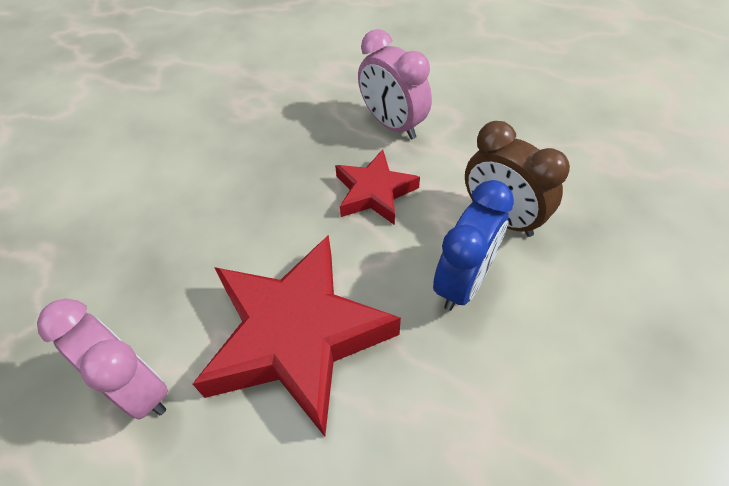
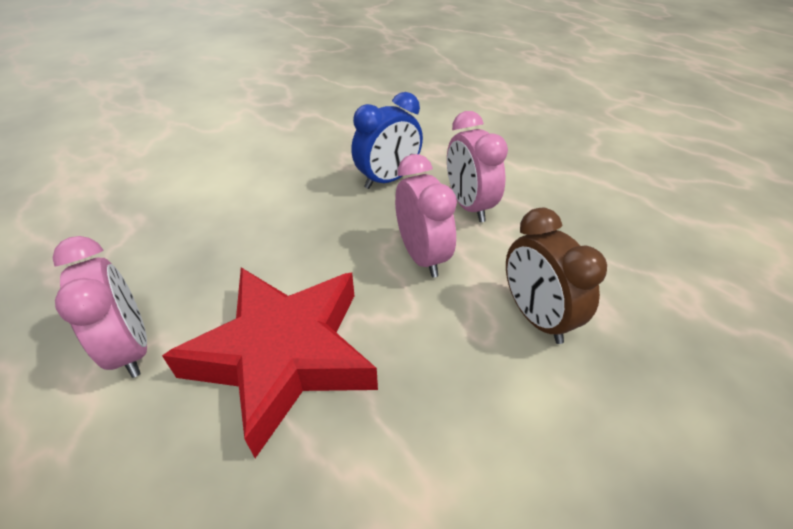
camera: 20 degrees right, 10 degrees down
red star [335,149,420,225] -> pink clock [395,154,457,278]
blue clock [433,180,514,311] -> blue clock moved to [351,92,423,189]

